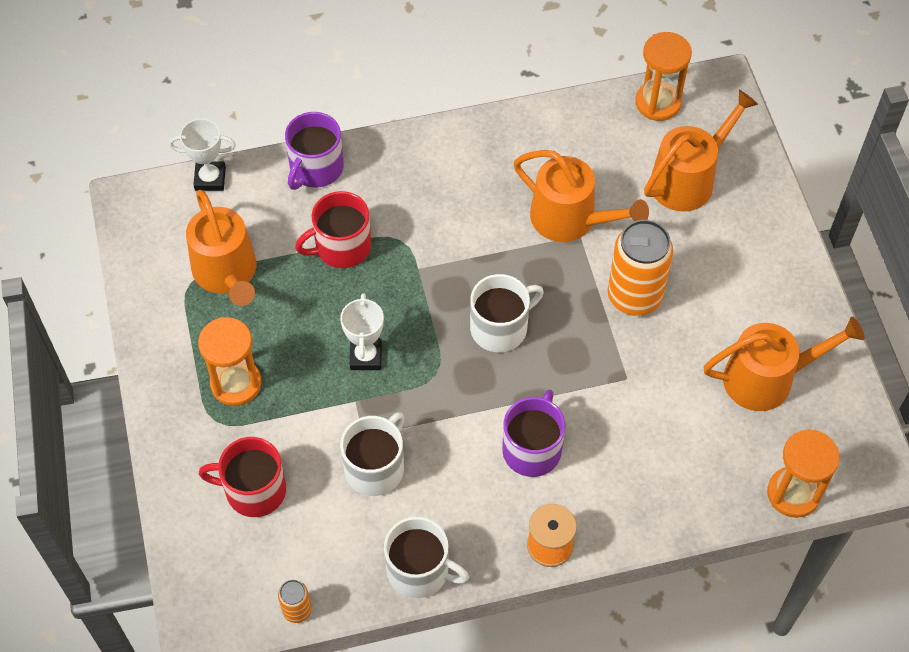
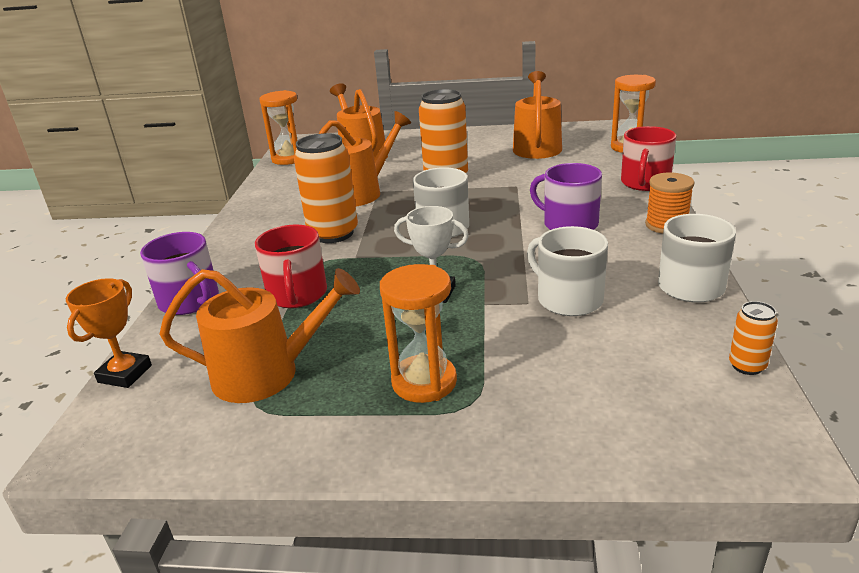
camera: 70 degrees left, 30 degrees down
white trophy [169,118,236,191] -> orange trophy [66,278,152,388]
red mug [199,437,286,517] -> red mug moved to [621,126,676,191]
none -> orange can [294,133,358,243]

